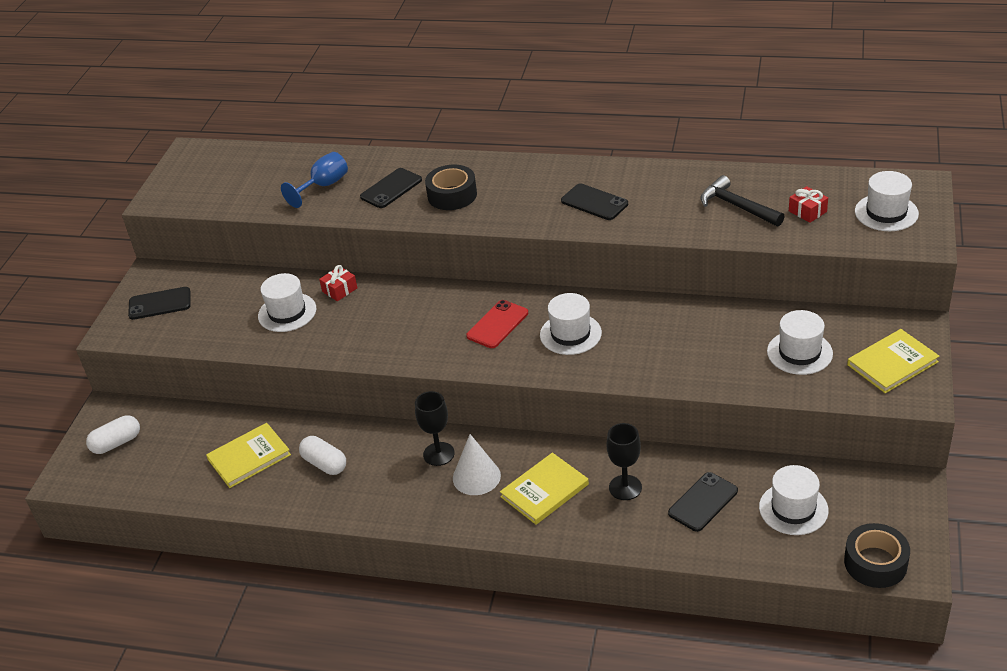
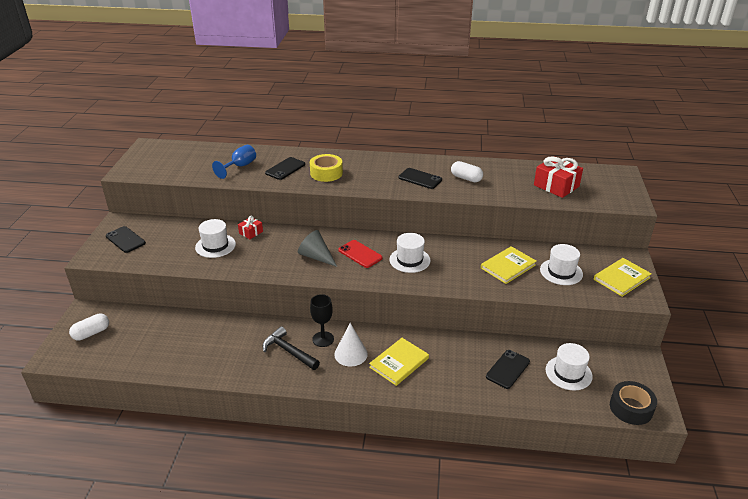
camera: 10 degrees left, 5 degrees down
black phone [128,287,191,320] -> black phone turned 60 degrees clockwise [106,226,146,253]
yellow book [206,423,291,488] -> yellow book moved to [481,246,537,284]
white capsule [299,436,346,475] -> white capsule moved to [451,161,483,182]
black tape [425,165,477,210] -> yellow tape [310,154,343,182]
red phone [466,300,528,348] -> red phone turned 75 degrees counterclockwise [338,240,383,268]
black goblet [607,423,642,500] -> none
black hammer [701,175,785,227] -> black hammer moved to [263,326,320,370]
red gift [789,186,828,223] -> red gift [534,156,583,198], size x1.91
white hat [855,171,919,231] -> none
none -> grey cone [298,230,337,267]

